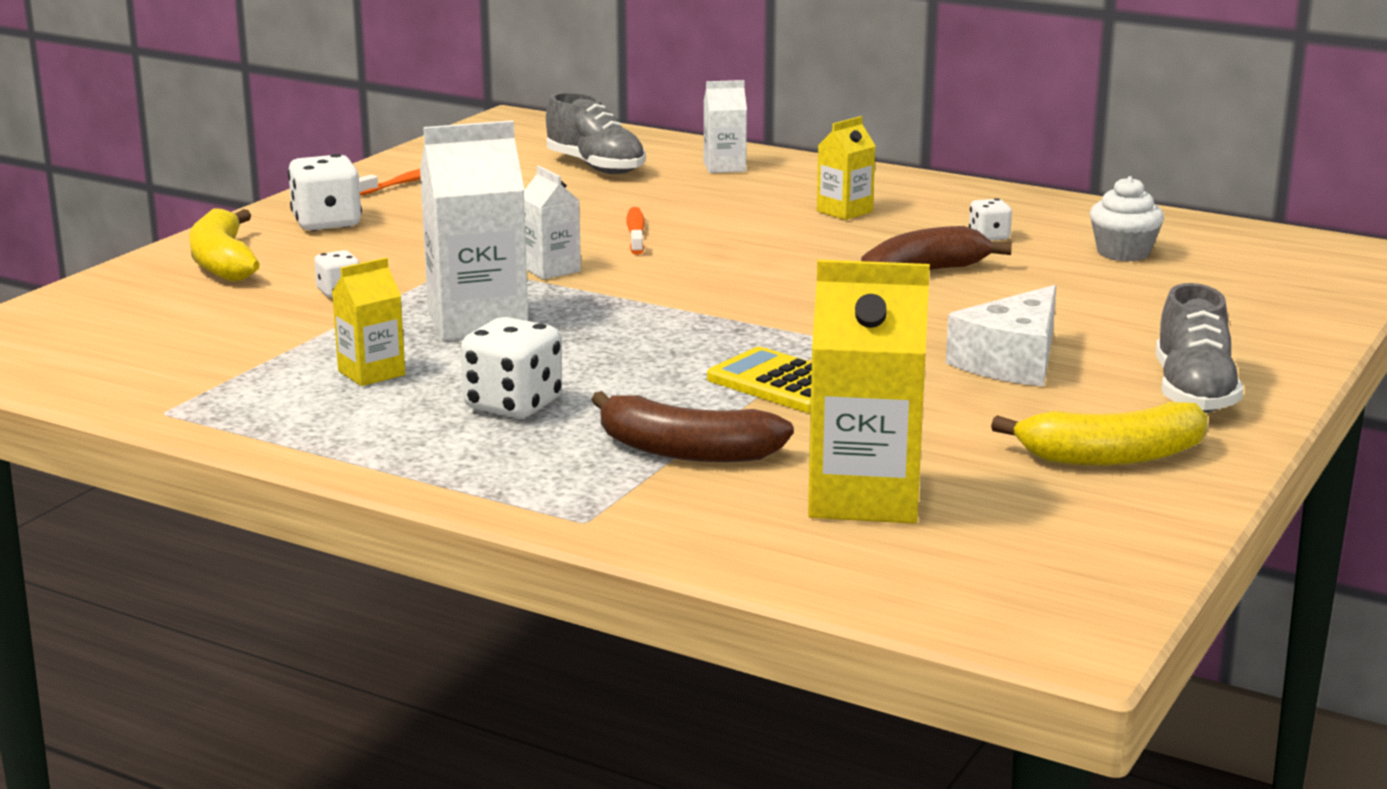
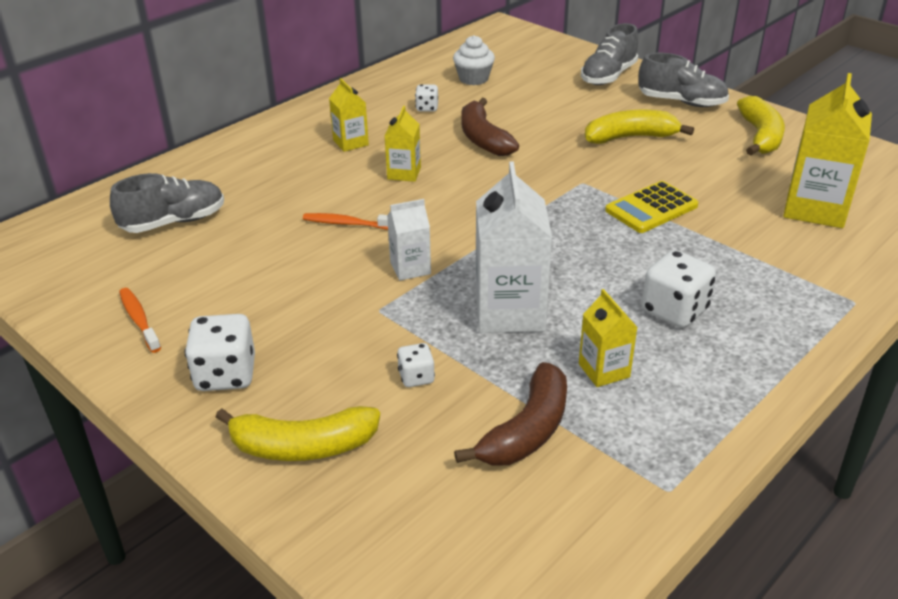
camera: 75 degrees left, 15 degrees up
brown banana [591,391,794,462] -> brown banana moved to [454,362,567,466]
white carton [704,80,747,173] -> none
white cheese [946,285,1056,386] -> yellow banana [585,110,694,144]
none -> yellow carton [385,106,421,182]
none -> grey shoe [581,23,639,85]

